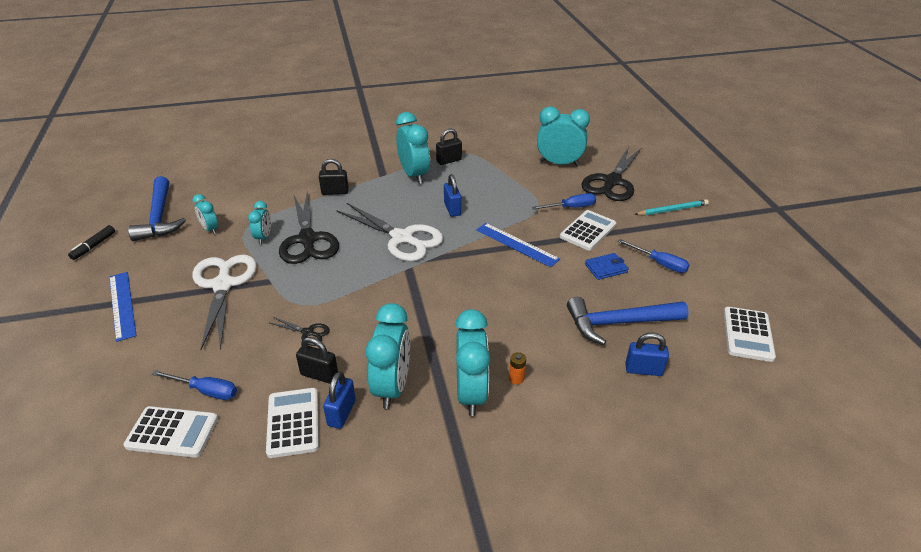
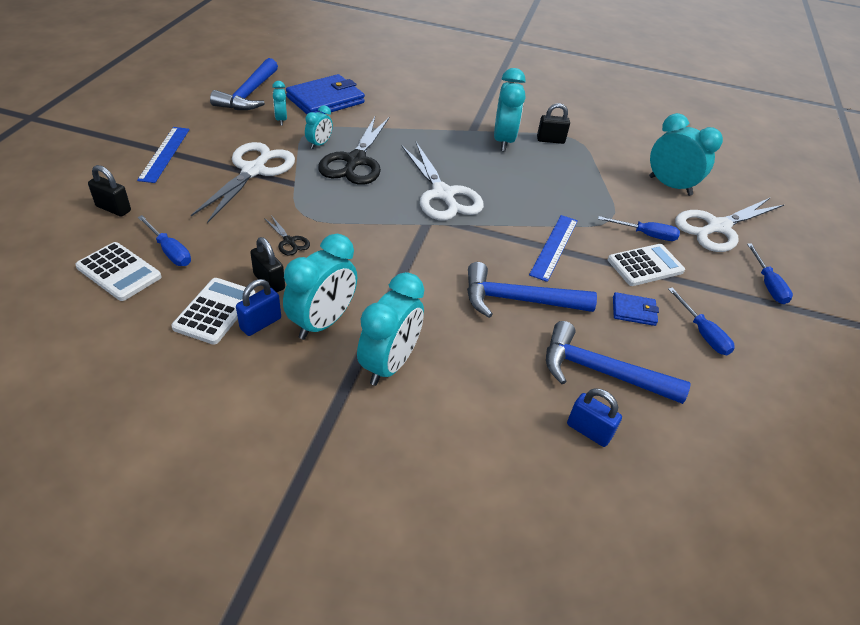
camera: 25 degrees right, 5 degrees up
black marker [68,225,115,260] -> none
black padlock [319,159,349,195] -> black padlock moved to [88,165,131,217]
blue padlock [444,174,461,217] -> none
blue ruler [476,223,560,267] -> blue ruler turned 45 degrees clockwise [529,215,578,282]
orange battery [509,352,526,385] -> none
black scissors [581,147,641,201] -> white scissors [675,197,784,252]
turquoise pencil [634,199,709,216] -> blue screwdriver [747,243,793,304]
white calculator [724,307,776,362] -> none
none -> blue wallet [286,74,365,114]
none -> blue hammer [467,262,597,318]

